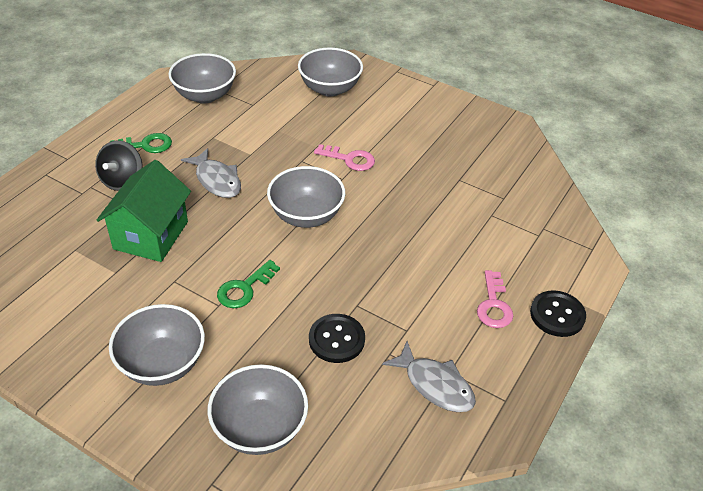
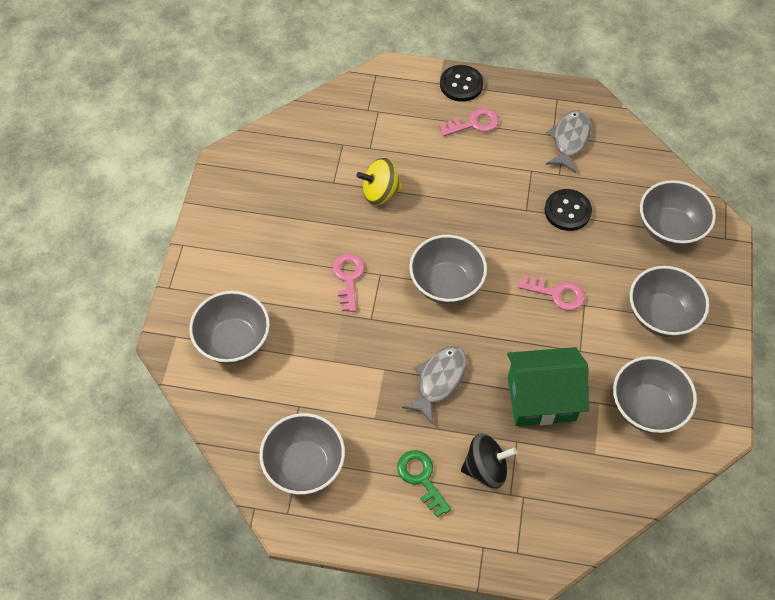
camera: 110 degrees left, 15 degrees up
green key [217,260,280,308] -> pink key [518,275,585,311]
none -> yellow spinning top [356,158,402,205]
none -> grey bowl [613,356,697,434]

